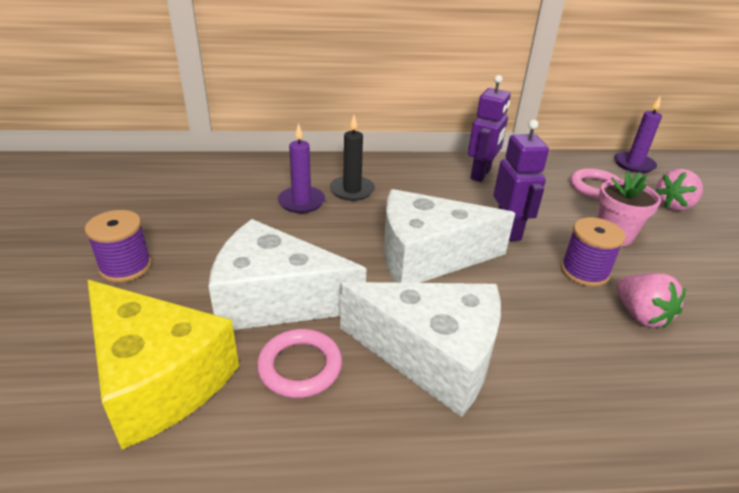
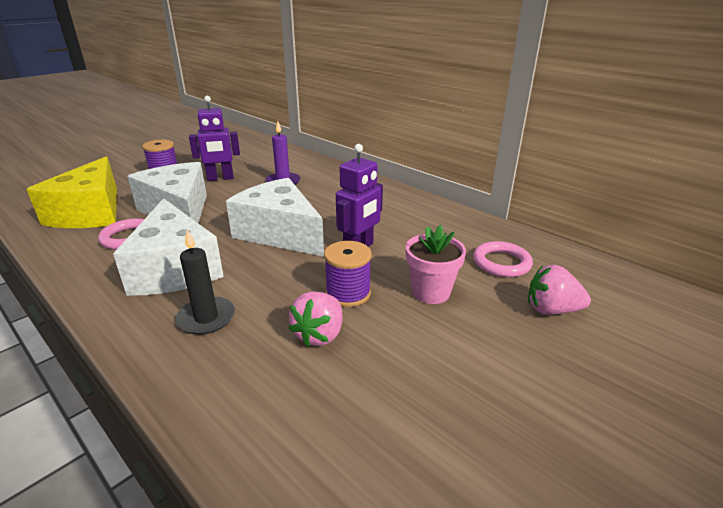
camera: 50 degrees right, 5 degrees down
black candle [330,115,375,201] -> black candle moved to [175,230,235,335]
purple robot [468,75,511,182] -> purple robot moved to [189,96,240,181]
purple candle [614,97,662,173] -> none

